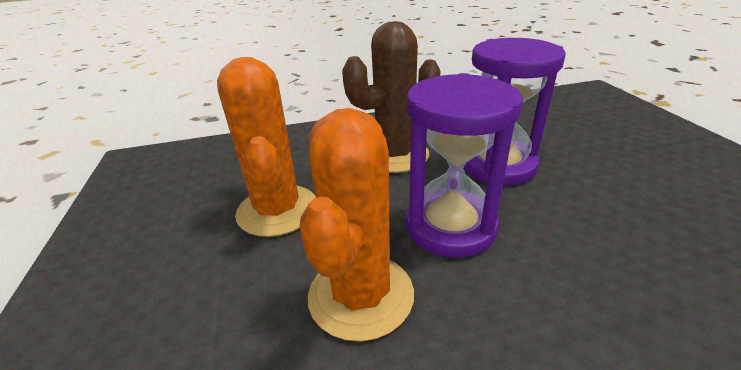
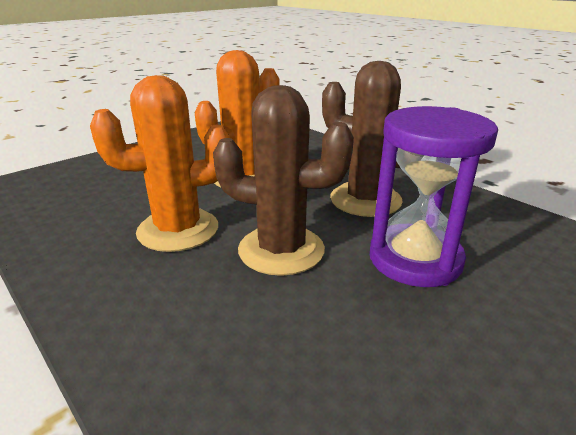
camera: 60 degrees right, 5 degrees down
purple hourglass [406,73,523,258] -> brown cactus [213,85,354,276]

